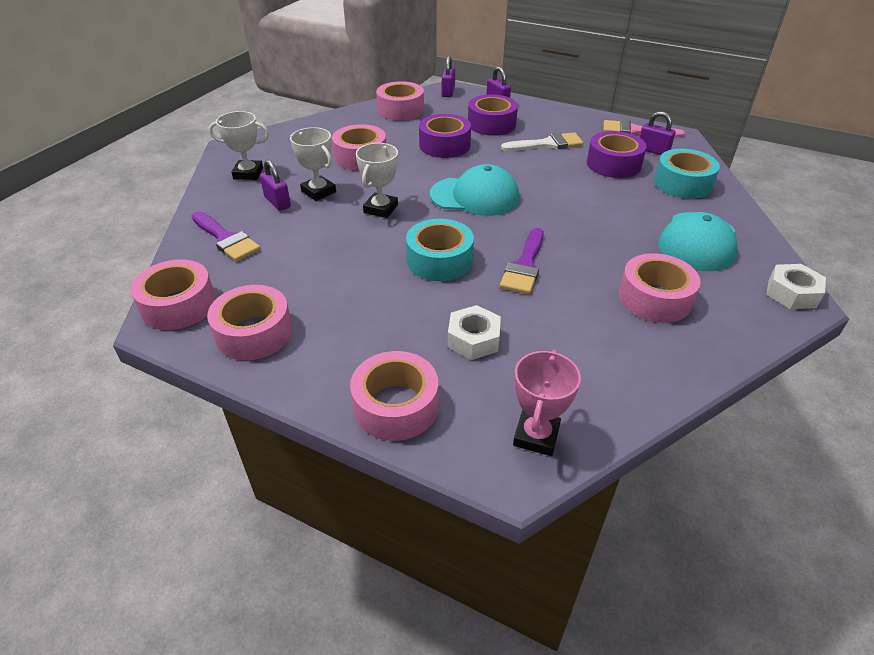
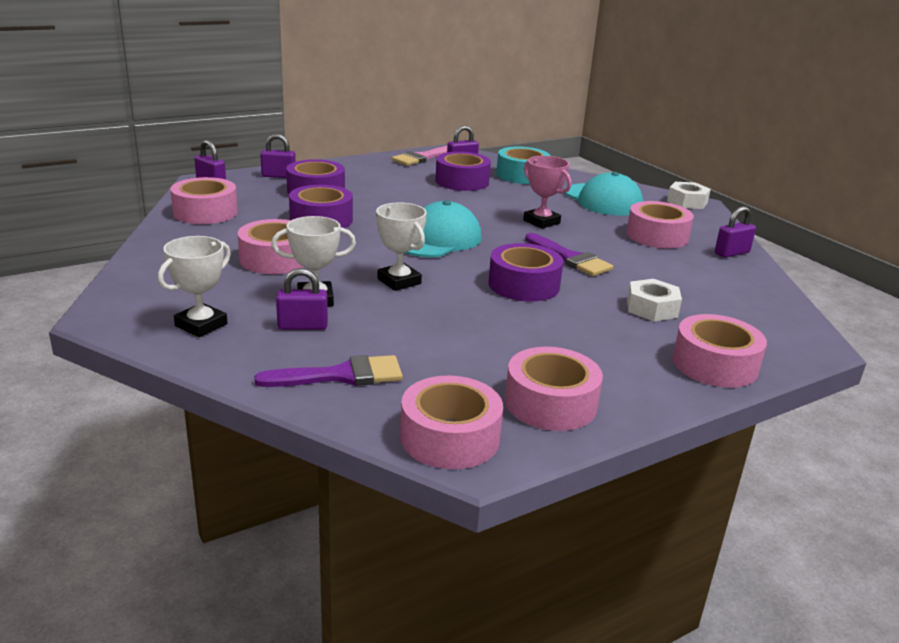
camera: 60 degrees left, 15 degrees down
turquoise tape [406,219,474,281] -> purple tape [488,243,563,301]
white brush [501,132,583,151] -> none
pink trophy [513,350,581,456] -> pink trophy moved to [523,156,571,229]
none -> purple padlock [715,206,756,258]

